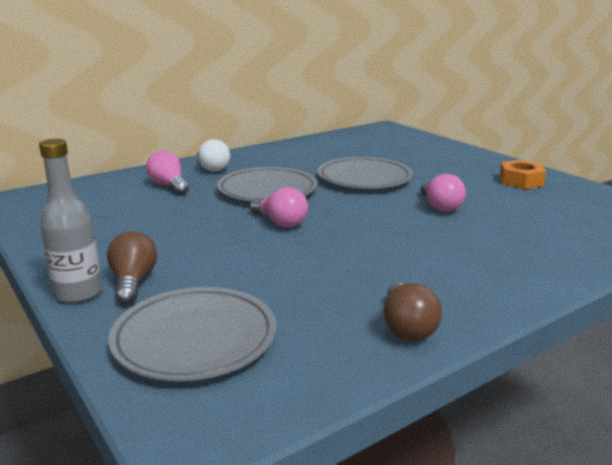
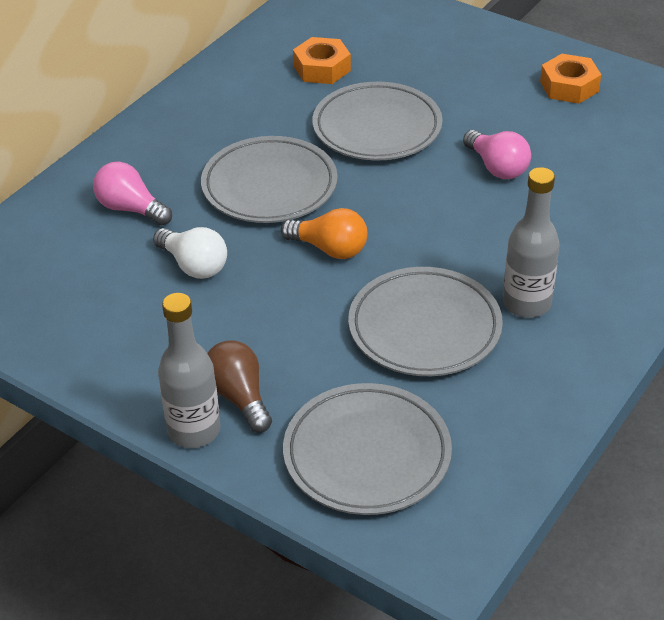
camera: 20 degrees left, 20 degrees up
white light bulb [197,139,230,172] -> white light bulb moved to [153,227,227,279]
pink light bulb [250,187,308,228] -> orange light bulb [281,208,367,259]
brown light bulb [384,283,442,341] -> none
none -> orange nut [293,37,351,84]
none -> grey plate [348,267,503,376]
none -> grey bottle [503,167,560,318]

